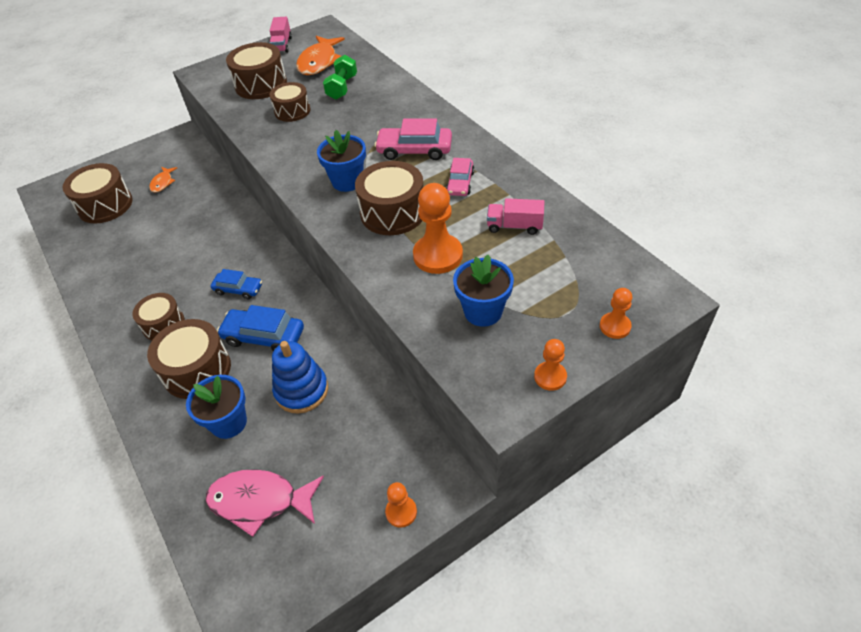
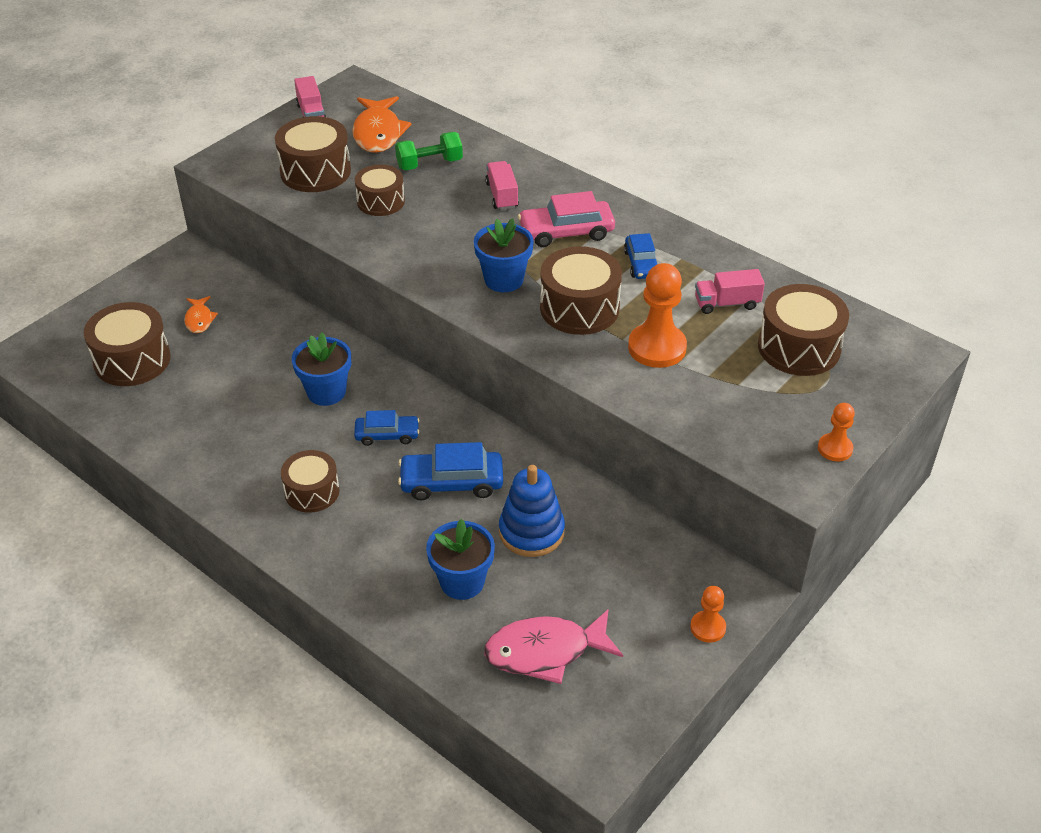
camera: 20 degrees left, 5 degrees down
brown drum [147,319,231,399] -> brown drum moved to [758,284,849,376]
green dumbbell [323,54,357,100] -> green dumbbell turned 75 degrees clockwise [395,132,463,170]
pink car [446,158,475,196] -> blue car [624,233,657,279]
blue flower pot [453,255,514,327] -> blue flower pot moved to [292,332,351,406]
orange pawn [600,288,632,339] -> none
none -> pink truck [485,161,519,210]

